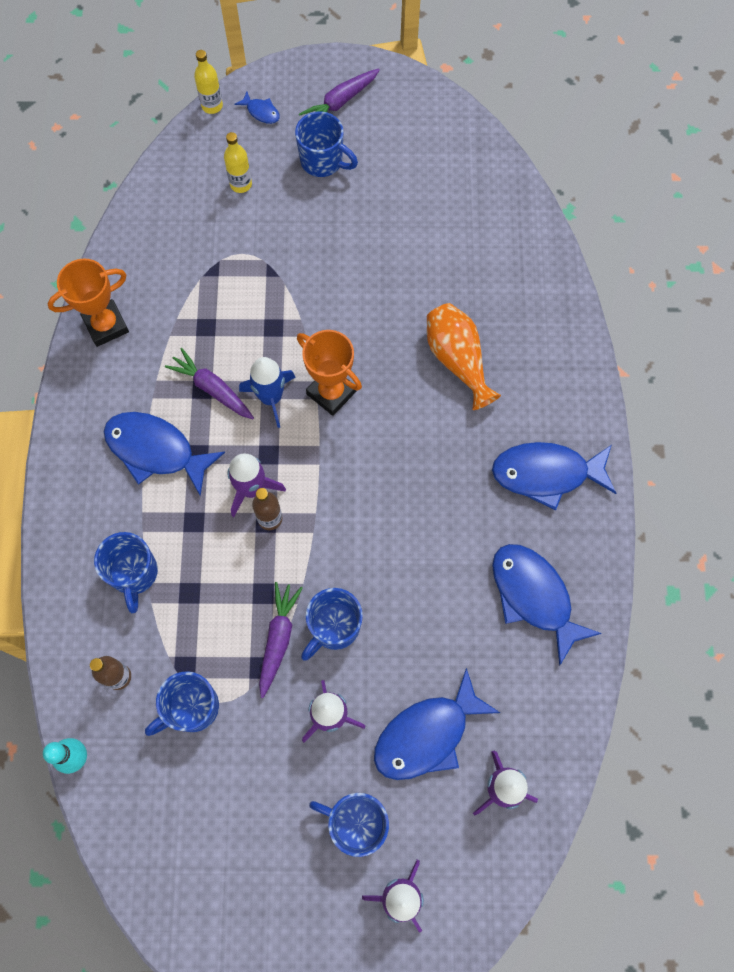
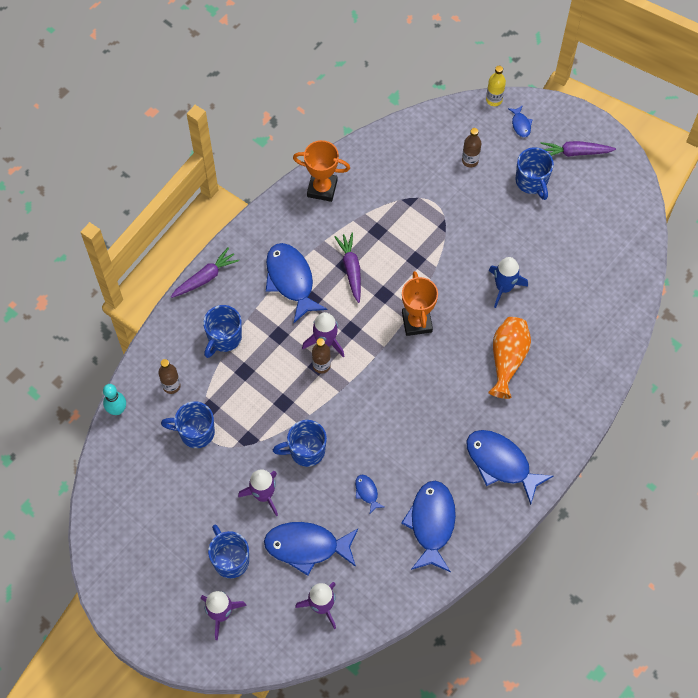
camera: 40 degrees right, 5 degrees down
yellow bottle [224,132,252,193] -> brown bottle [462,128,481,167]
blue rocket [239,357,296,428] -> blue rocket moved to [489,257,528,308]
purple carrot [259,582,303,698] -> purple carrot moved to [171,247,239,298]
none -> blue fish [355,475,384,514]

